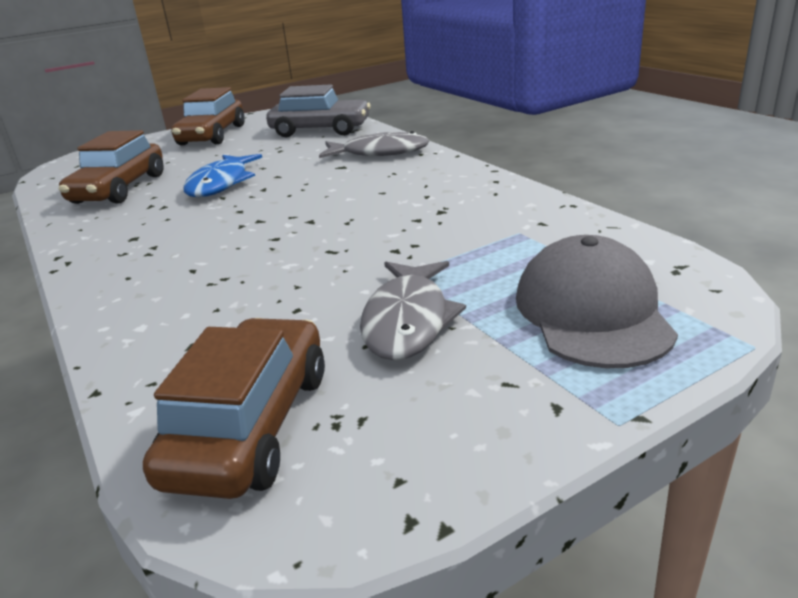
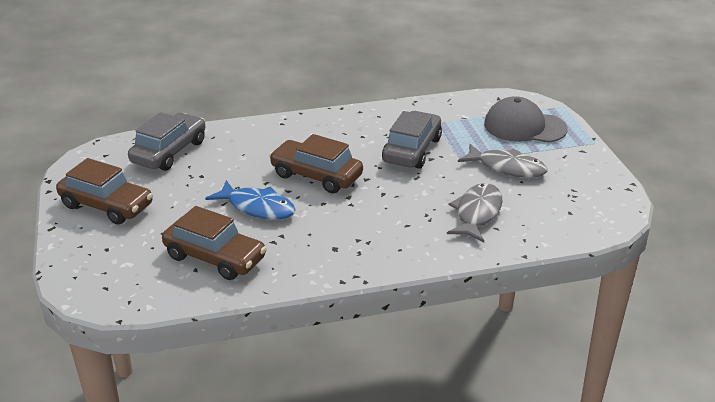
camera: 75 degrees left, 5 degrees up
brown car [143,318,325,499] -> brown car moved to [269,134,363,193]
grey fish [319,131,429,158] -> grey fish moved to [447,183,503,242]
none -> grey car [382,111,442,169]

